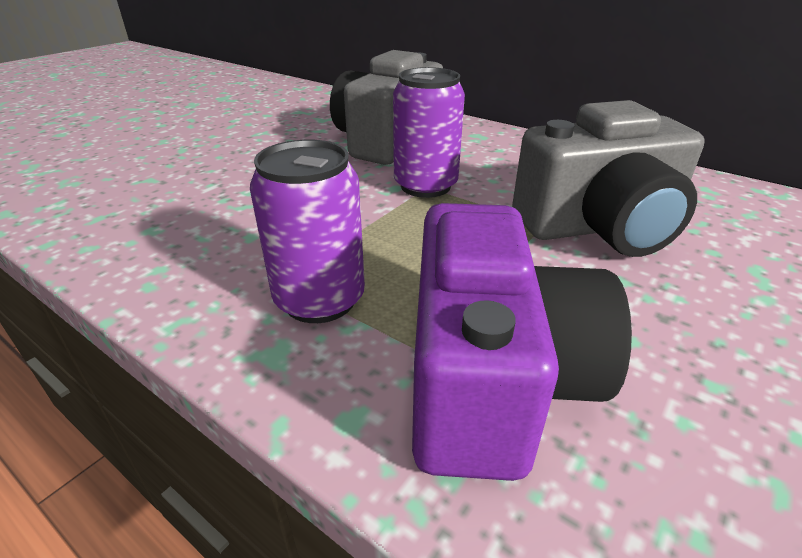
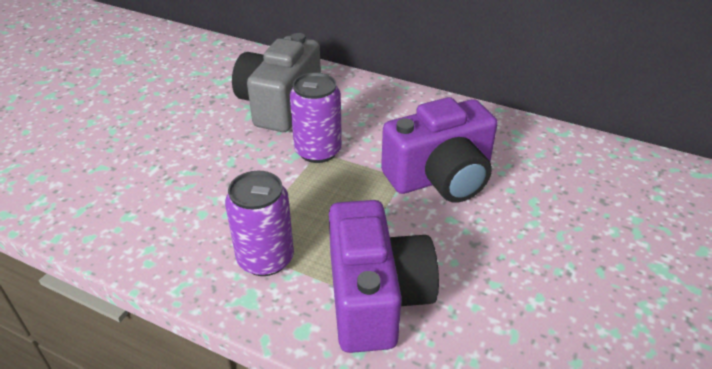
camera: 10 degrees left, 5 degrees up
grey camera [512,100,705,257] -> purple camera [381,97,498,203]

